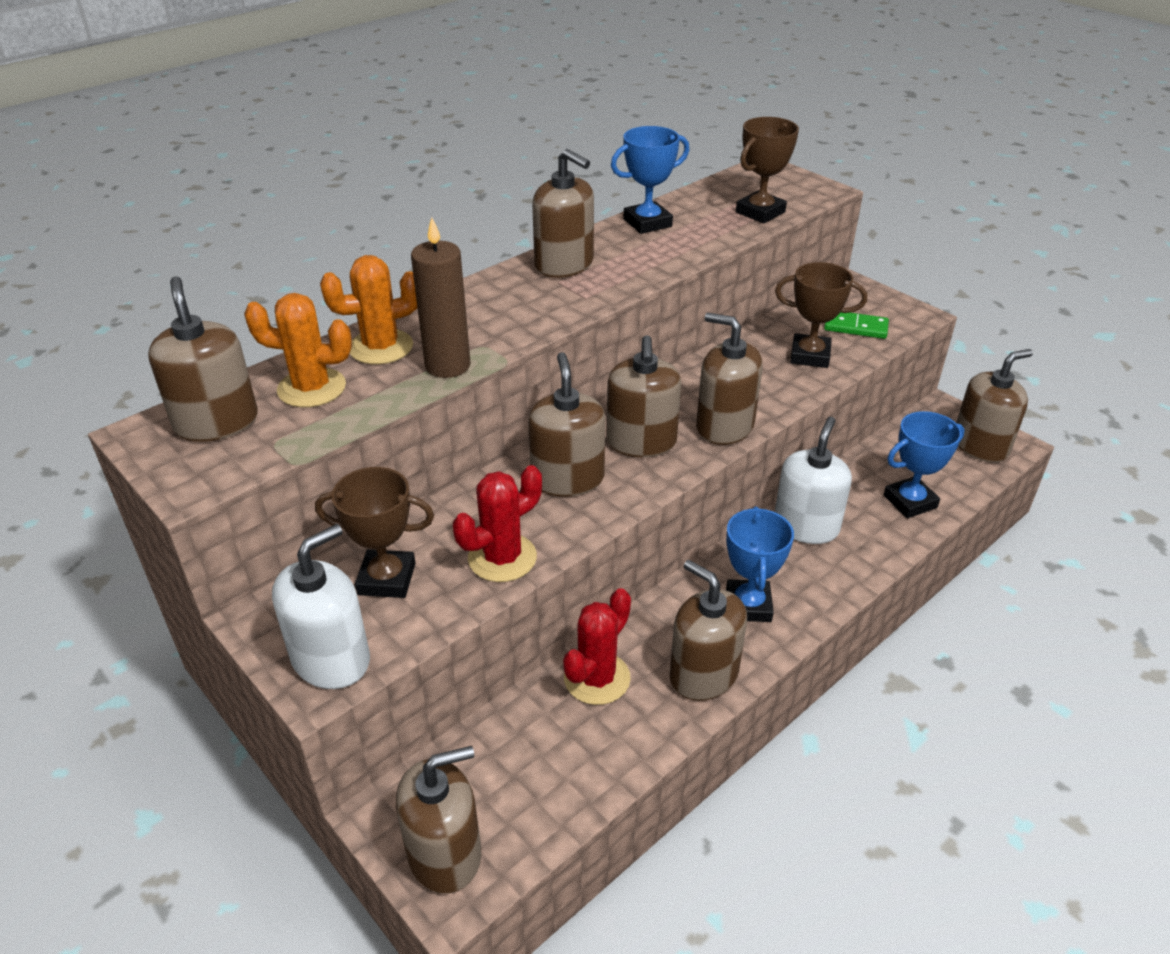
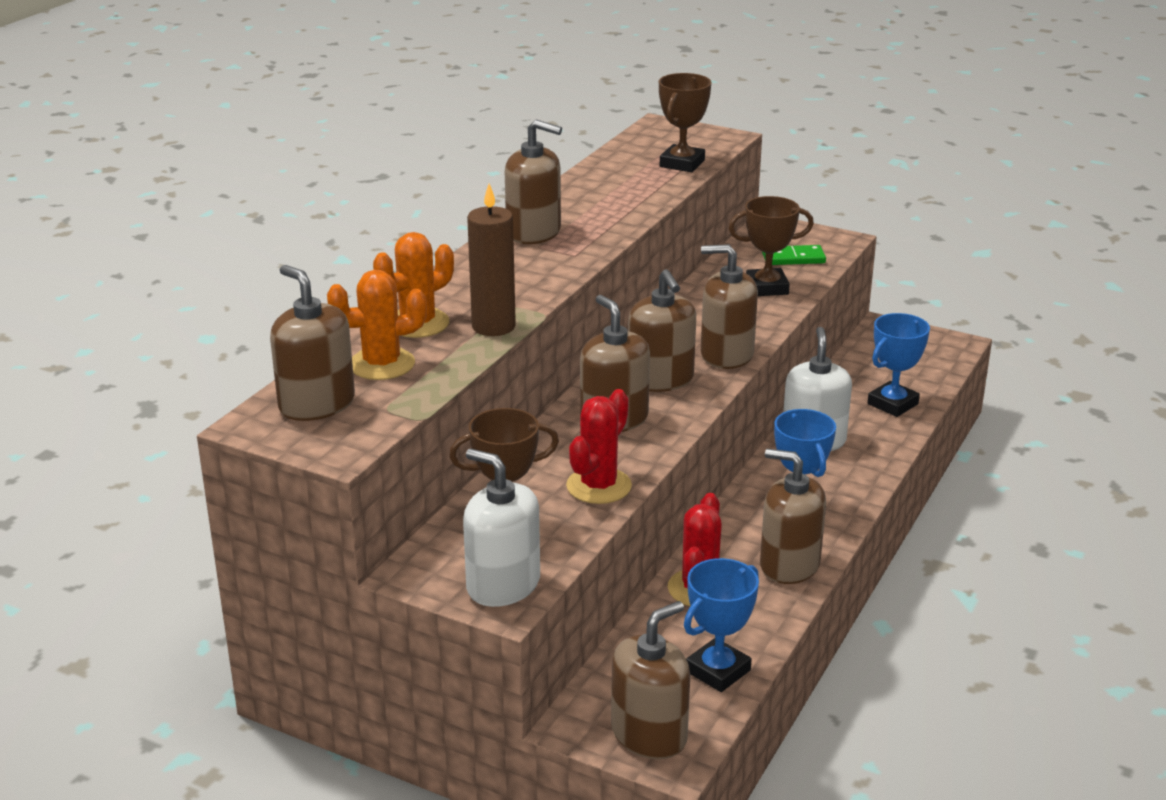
camera: 20 degrees left, 10 degrees down
white soap dispenser [272,524,370,689] -> white soap dispenser turned 75 degrees counterclockwise [463,449,540,607]
blue trophy [611,126,689,234] -> blue trophy moved to [684,558,759,692]
brown soap dispenser [956,349,1033,463] -> none

